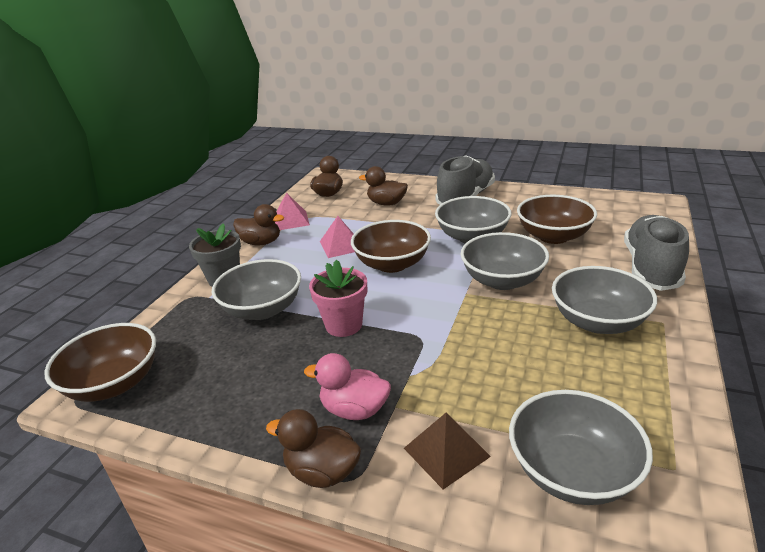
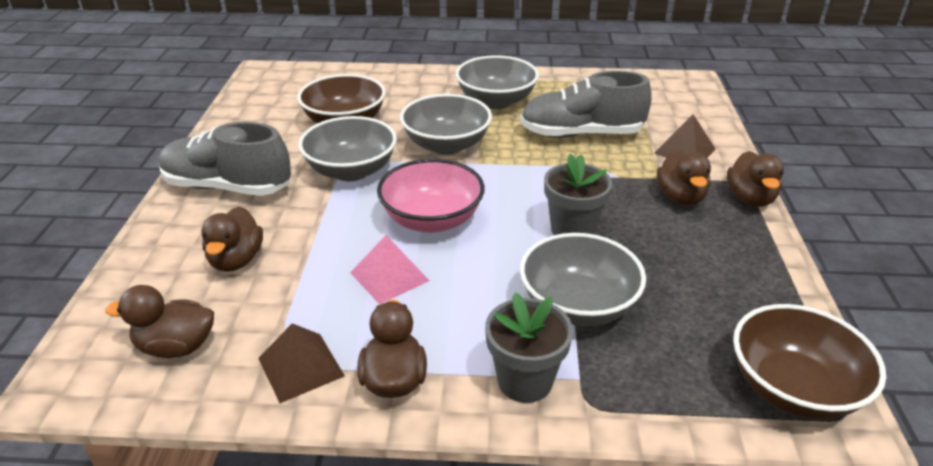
camera: 110 degrees left, 5 degrees up
pink pyramid [275,193,310,230] -> brown pyramid [258,323,345,403]
pink duck [304,353,391,420] -> brown duck [657,150,711,205]
pink flower pot [309,259,367,337] -> grey flower pot [544,154,612,235]
brown bowl [351,220,431,273] -> pink bowl [377,159,485,233]
grey bowl [509,390,653,505] -> none
grey shoe [624,215,689,291] -> grey shoe moved to [520,71,651,138]

